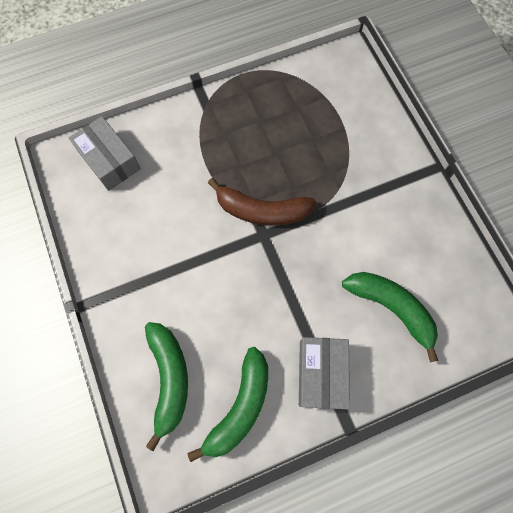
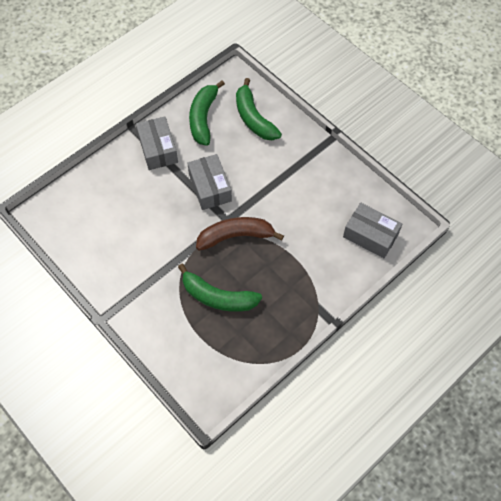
camera: 160 degrees right, 10 degrees down
green banana [342,272,438,362] -> green banana moved to [178,264,262,312]
none -> grey box [187,154,232,210]

